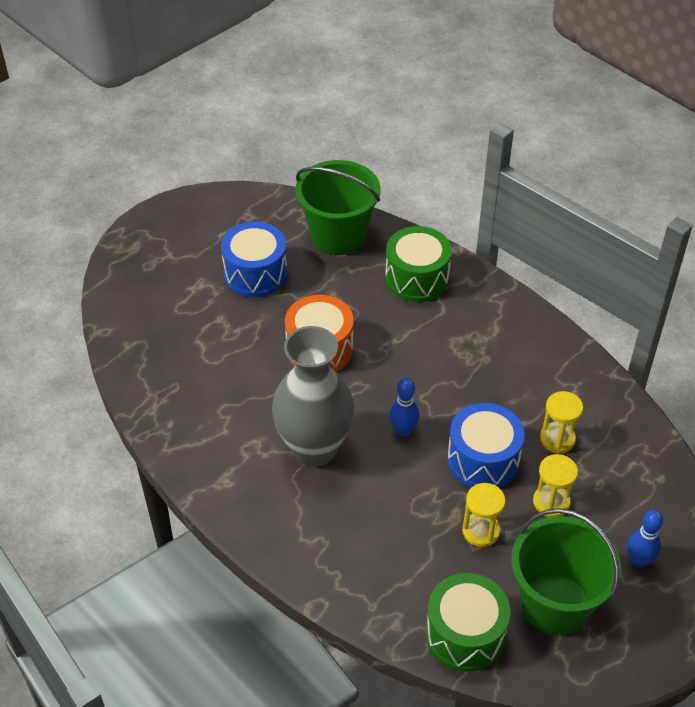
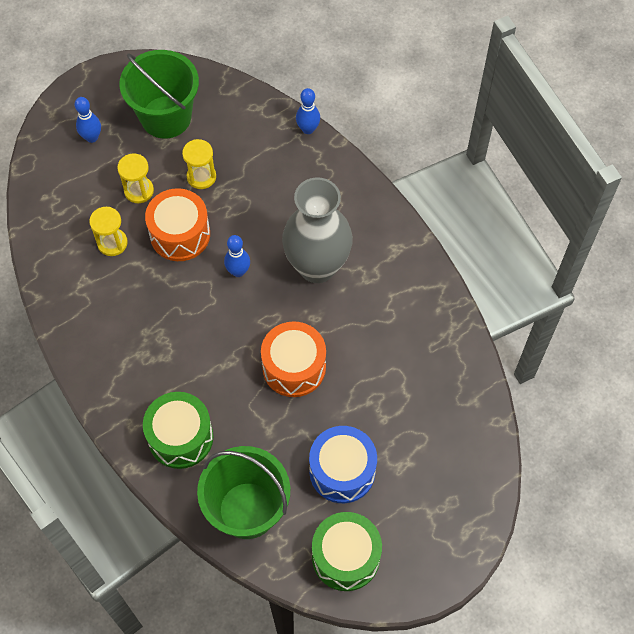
camera: 170 degrees left, 15 degrees up
green drum [425,573,510,672] -> green drum moved to [312,512,382,591]
blue drum [447,403,525,488] -> orange drum [145,188,210,261]
none -> blue bowling pin [296,88,320,134]

